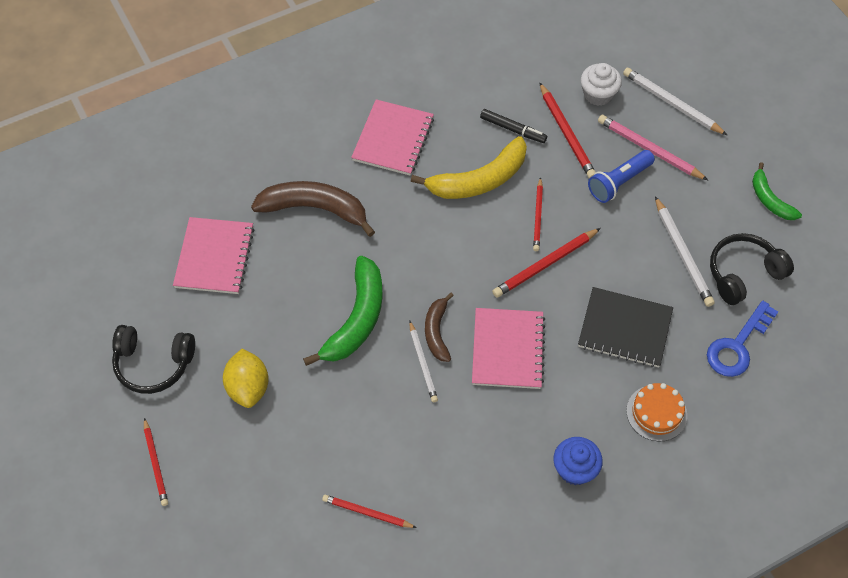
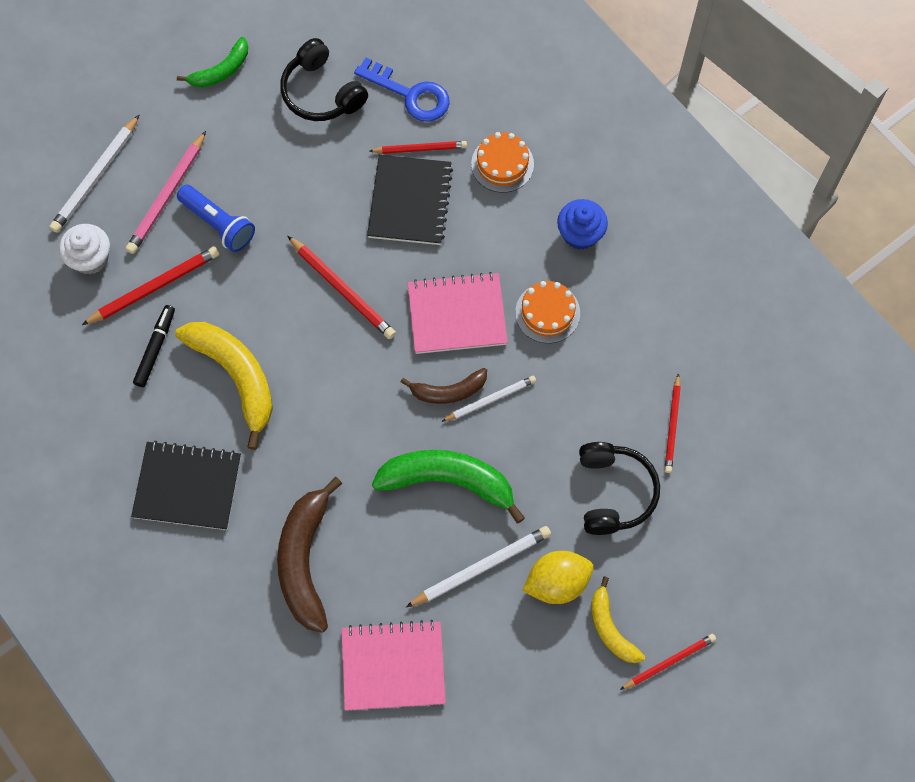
camera: 100 degrees left, 10 degrees up
black headphones [112,325,195,394] -> black headphones moved to [579,442,660,535]
pink notebook [351,99,434,176] -> black notebook [131,441,241,530]
red pencil [533,177,543,251] -> red pencil moved to [369,141,467,154]
white pencil [655,196,715,307] -> white pencil moved to [406,526,551,607]
none -> orange cake [515,281,580,343]
none -> yellow banana [591,577,645,663]

